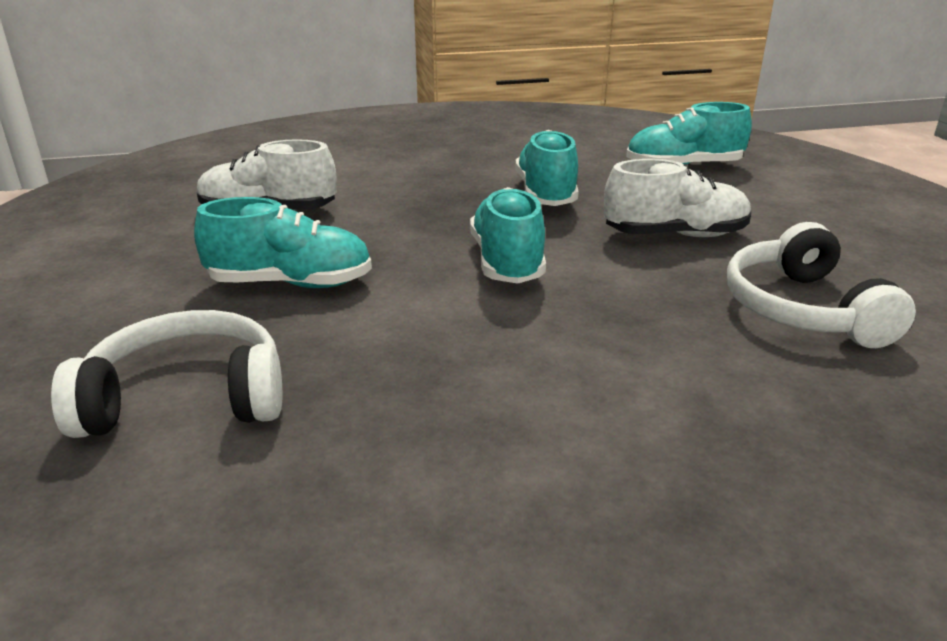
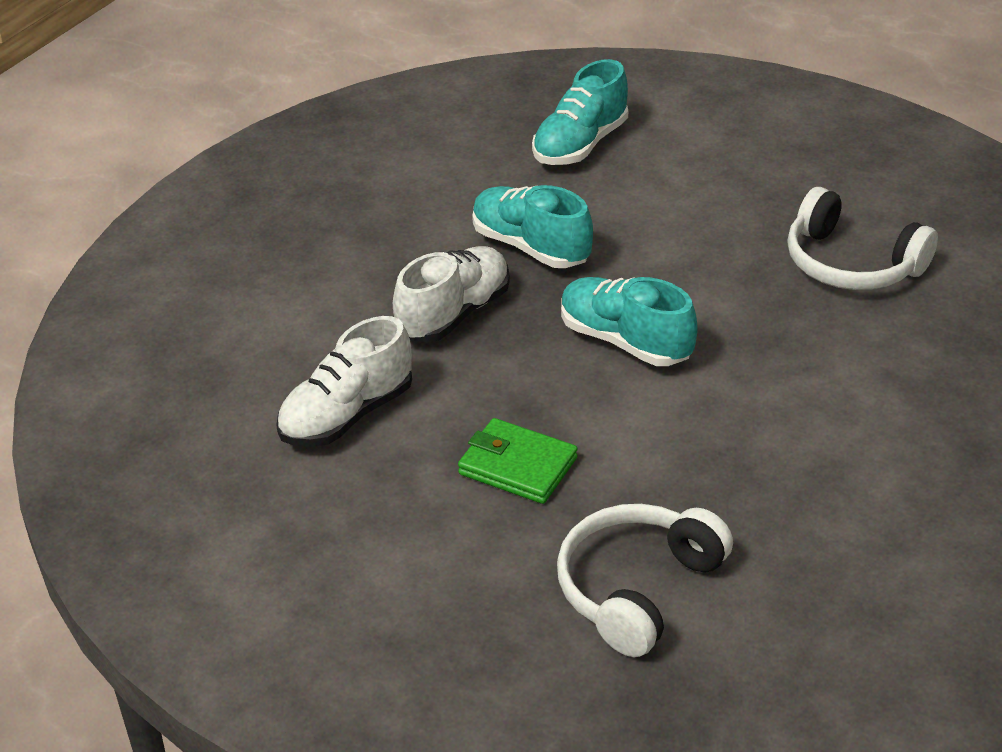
camera: 45 degrees left, 10 degrees up
turquoise shoe [194,197,372,288] -> green wallet [458,418,578,504]
white shoe [604,159,751,237] -> white shoe moved to [393,246,510,342]

